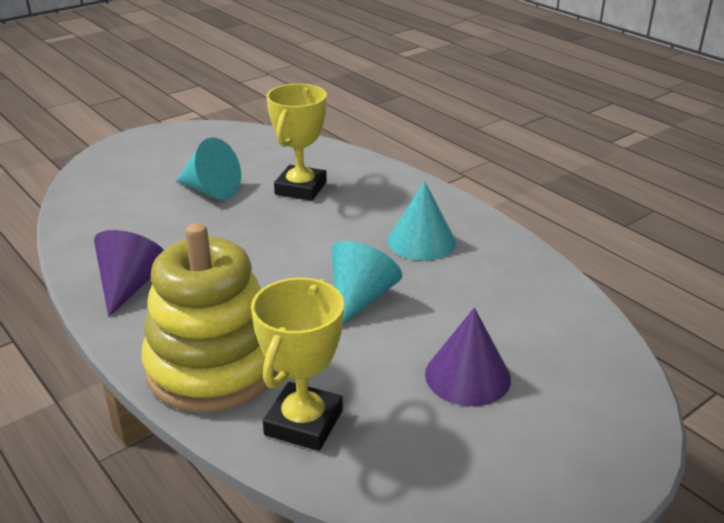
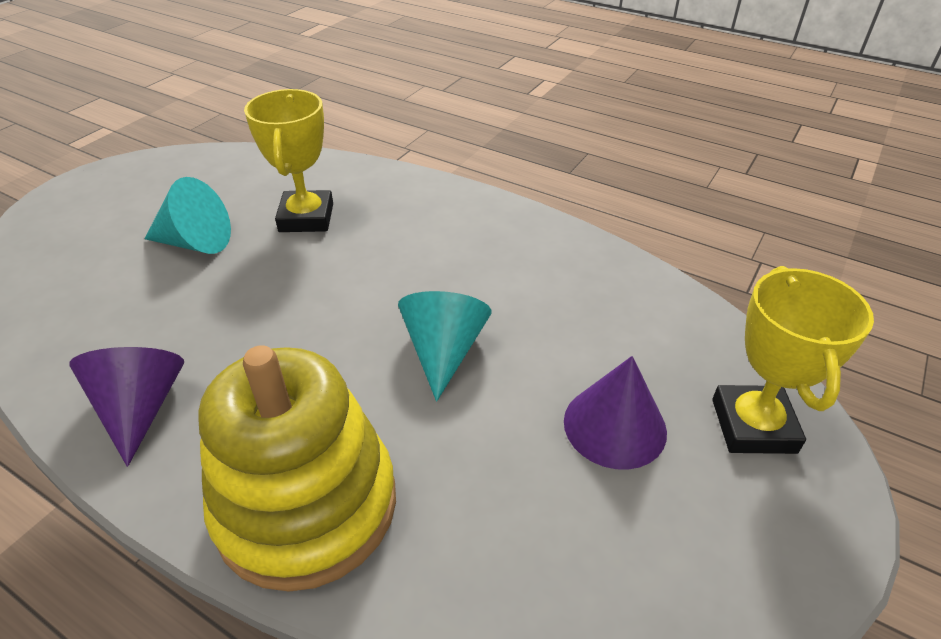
camera: 20 degrees left, 10 degrees up
yellow trophy [251,278,344,451] -> yellow trophy moved to [712,266,874,454]
turquoise cone [388,181,456,261] -> none

